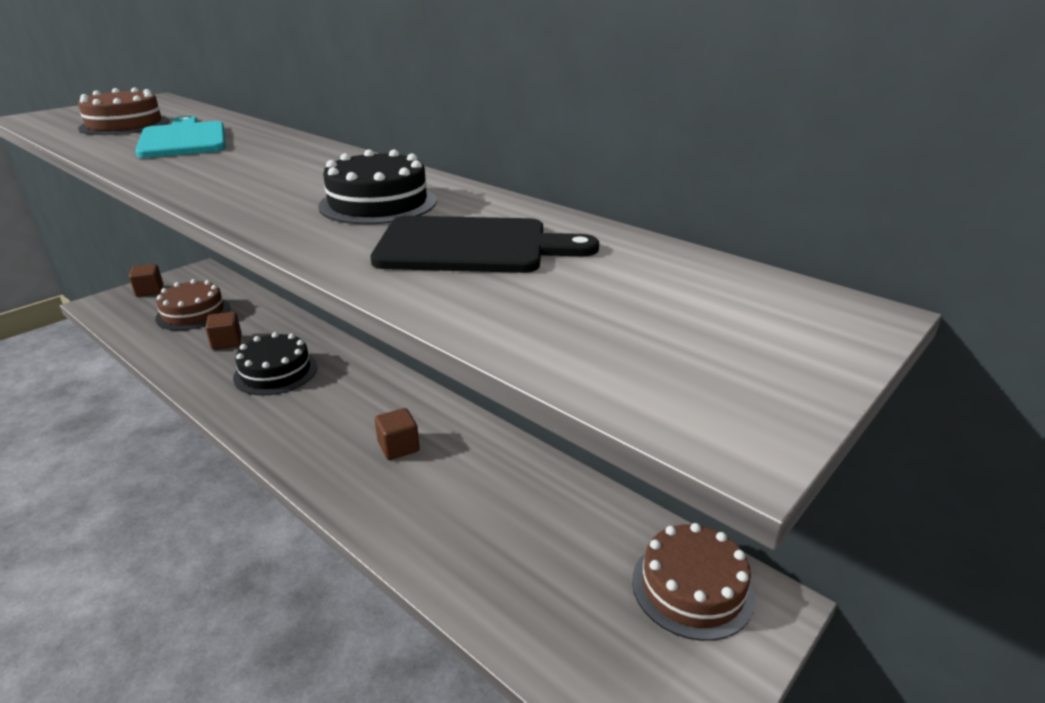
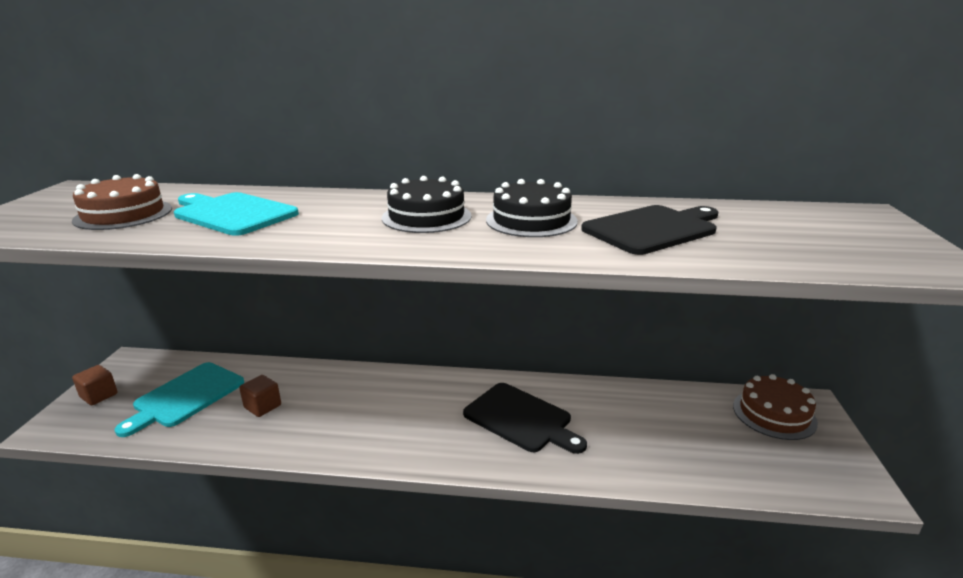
camera: 35 degrees left, 5 degrees down
brown cake [155,279,230,330] -> turquoise cutting board [115,362,244,437]
black cake [233,332,317,396] -> black cake moved to [382,176,472,233]
brown cube [375,408,420,460] -> black cutting board [463,383,587,454]

